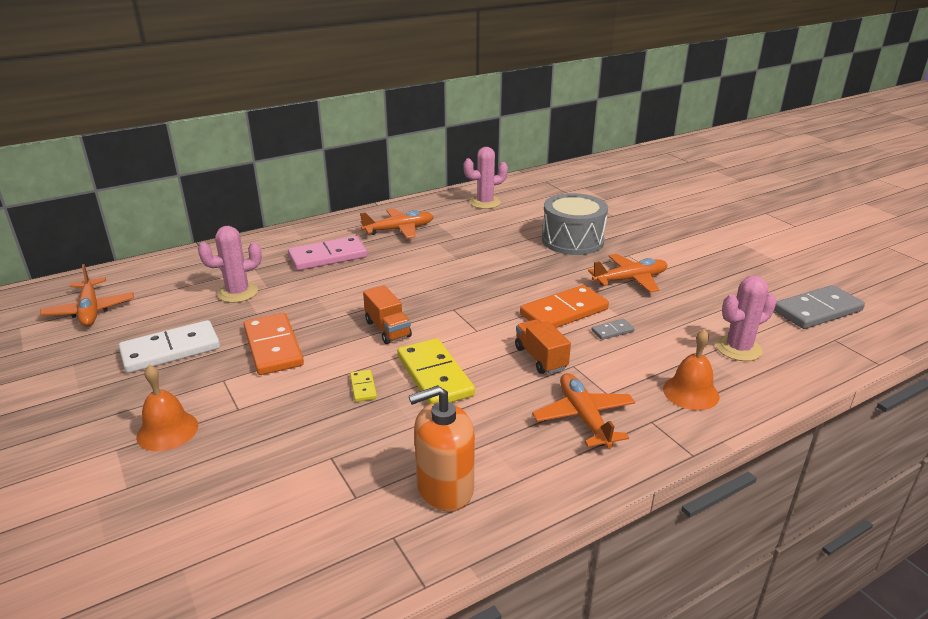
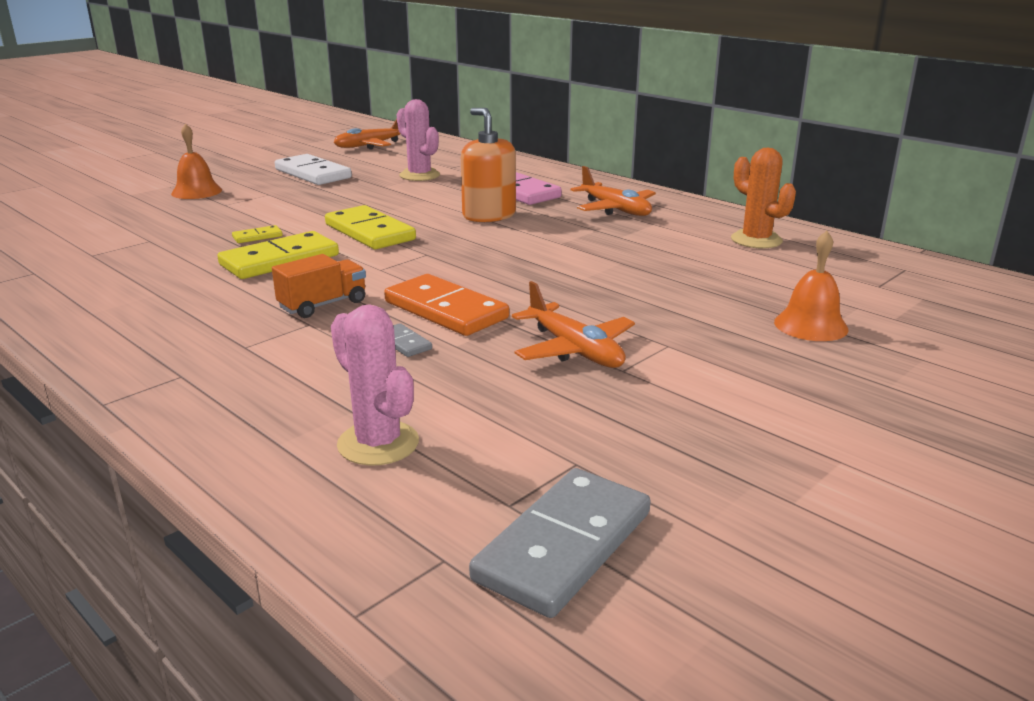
camera: 75 degrees right, 5 degrees down
orange domino [244,313,304,375] -> none
orange truck [363,285,412,344] -> yellow domino [325,205,416,249]
orange soap dispenser [409,385,475,512] -> orange soap dispenser moved to [461,108,516,222]
pink cactus [463,147,508,209] -> orange cactus [731,148,796,248]
orange plane [532,373,635,448] -> none
grey drum [542,193,608,255] -> none
orange bell [663,329,720,410] -> orange bell moved to [774,231,849,341]
grey domino [774,285,865,329] -> grey domino turned 75 degrees clockwise [469,468,650,618]

